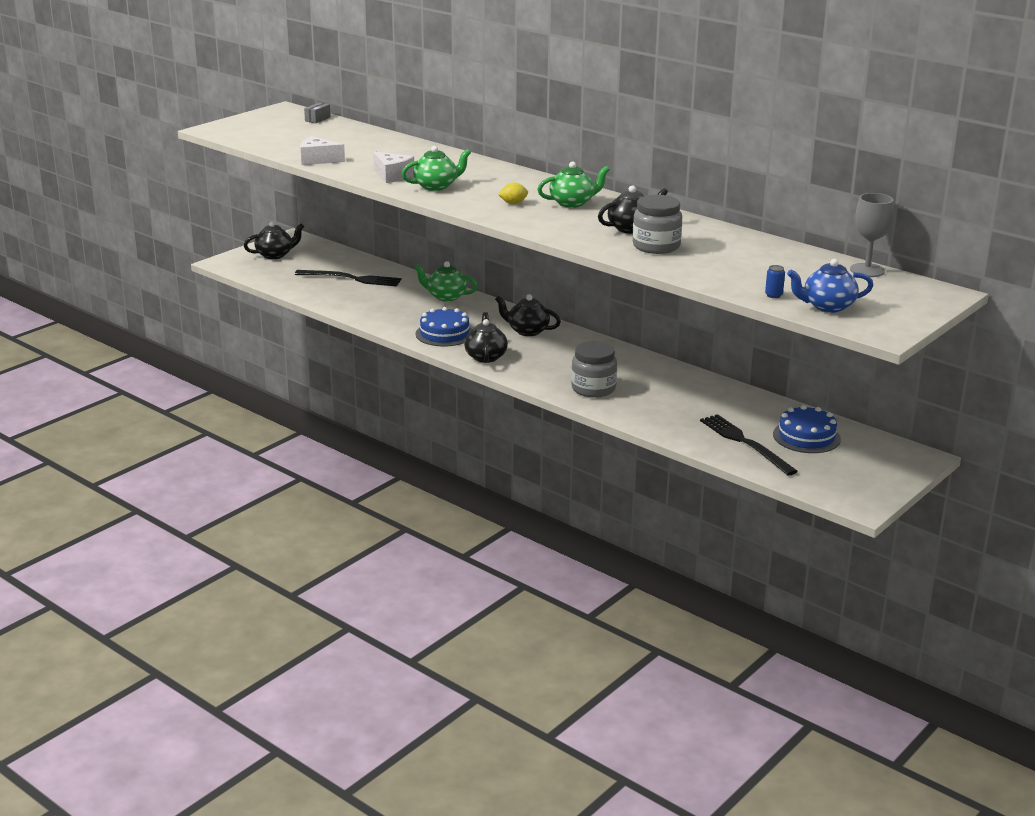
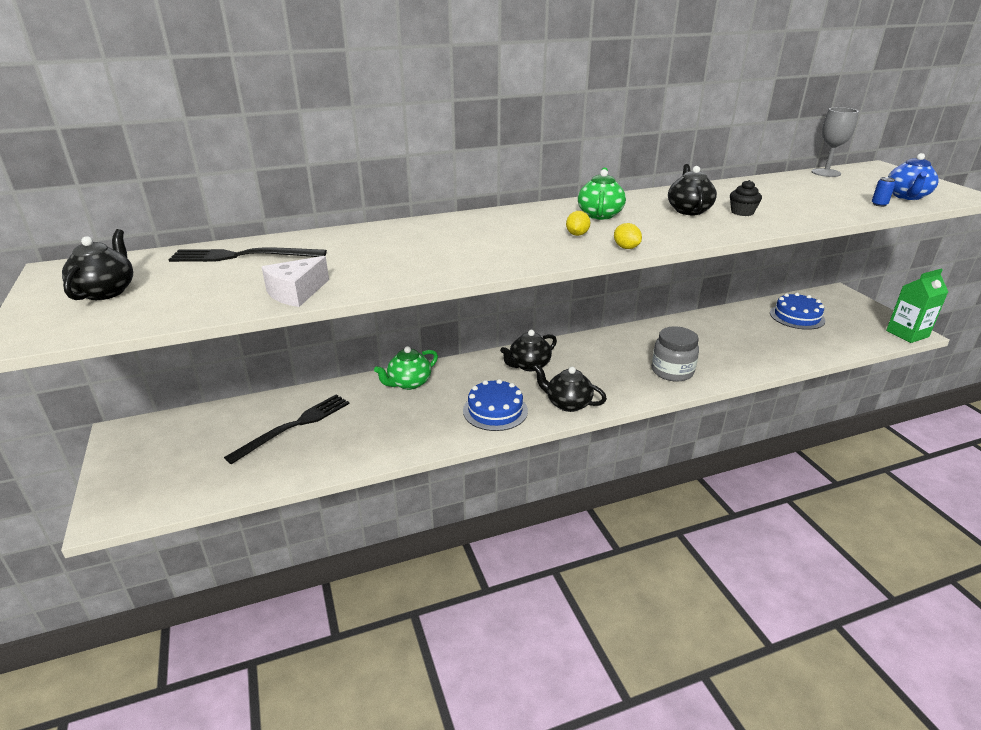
camera: 60 degrees left, 5 degrees up
black teapot [244,221,304,259] -> black teapot moved to [62,229,133,300]
grey box [304,102,331,123] -> none
white cheese [373,151,414,183] -> none
green teapot [401,146,471,191] -> none
grey jar [633,195,682,254] -> black cupcake [730,180,762,216]
black fork [700,414,798,476] -> black fork moved to [168,248,327,262]
none -> yellow lemon [614,223,642,249]
none -> green carton [886,269,948,343]

